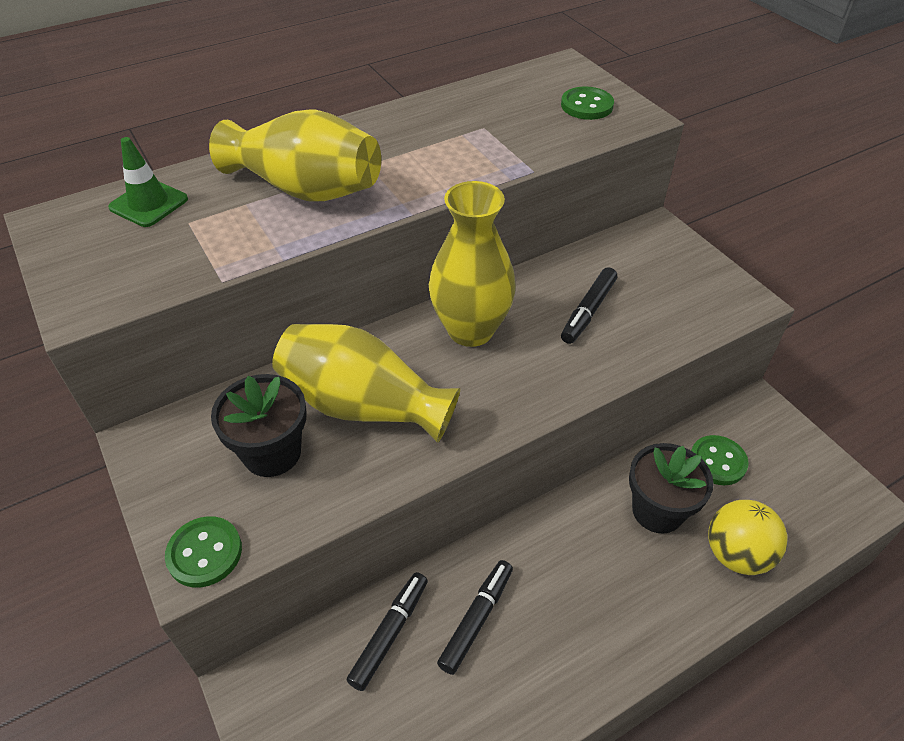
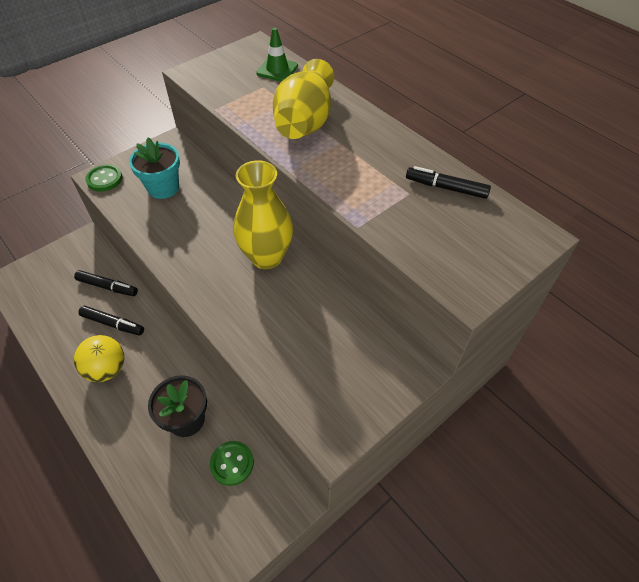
camera: 80 degrees right, 5 degrees up
black flower pot [211,374,307,477] -> turquoise flower pot [129,138,180,199]
yellow vase [272,324,460,443] -> none
green button [561,87,614,120] -> none
black marker [561,267,617,344] -> black marker moved to [406,166,491,199]
yellow ball [708,500,788,575] -> yellow ball moved to [74,335,124,382]

